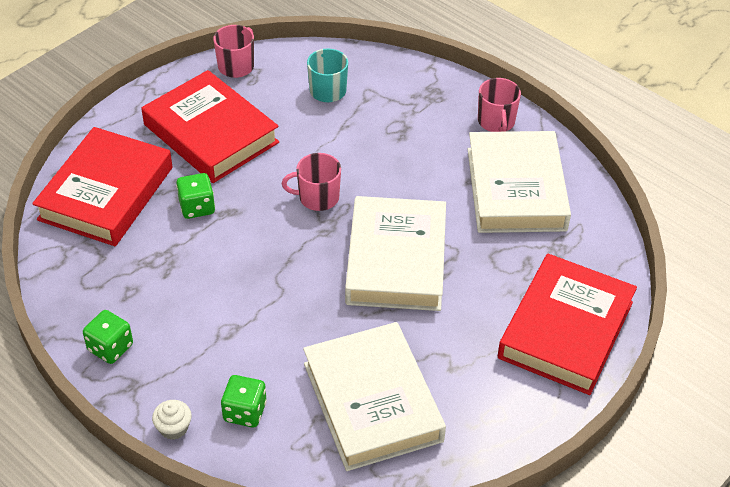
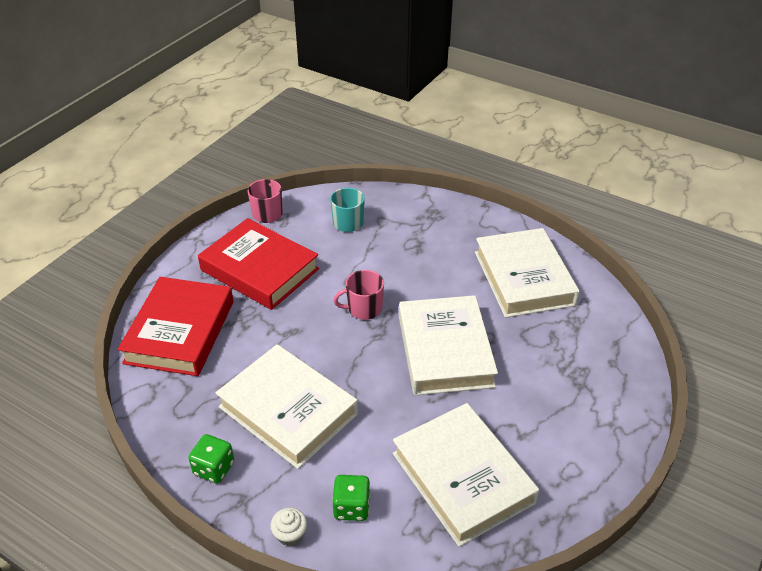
camera: 10 degrees left, 5 degrees down
green dice [176,173,215,219] -> none
pink mug [478,78,521,132] -> none
red book [498,254,637,395] -> none
none -> white book [215,344,358,469]

